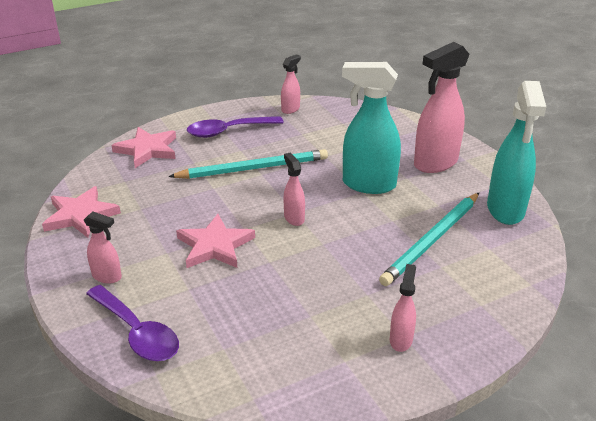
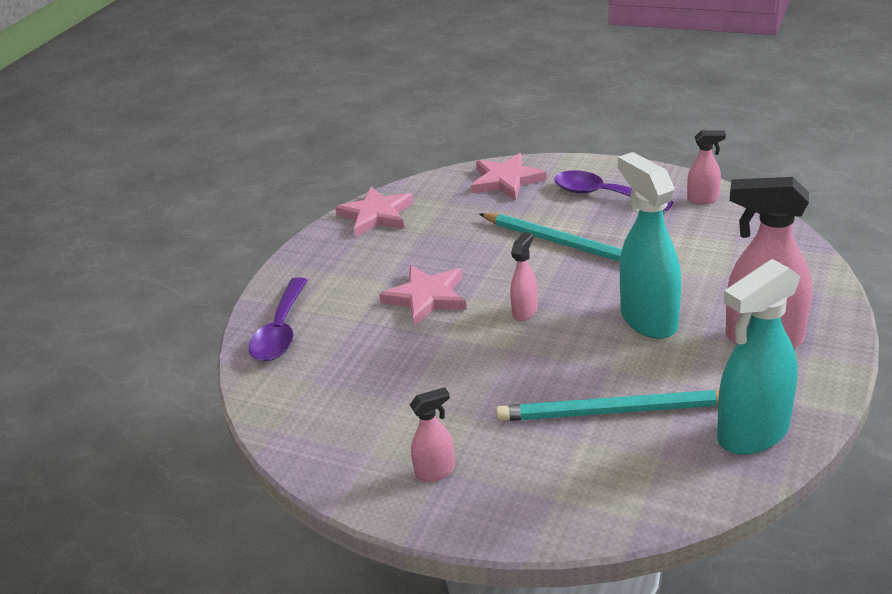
camera: 55 degrees right, 0 degrees up
pink spray bottle [84,211,122,284] -> none

